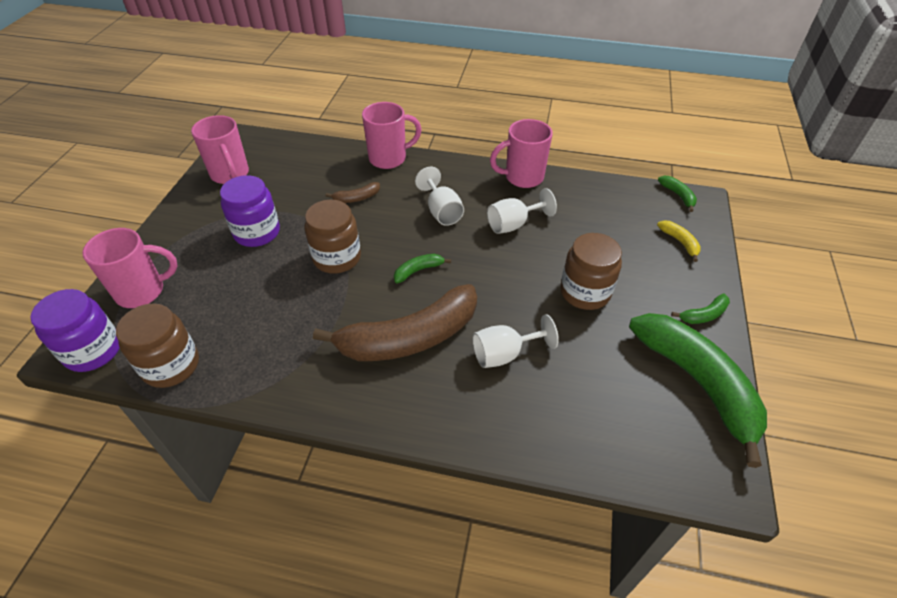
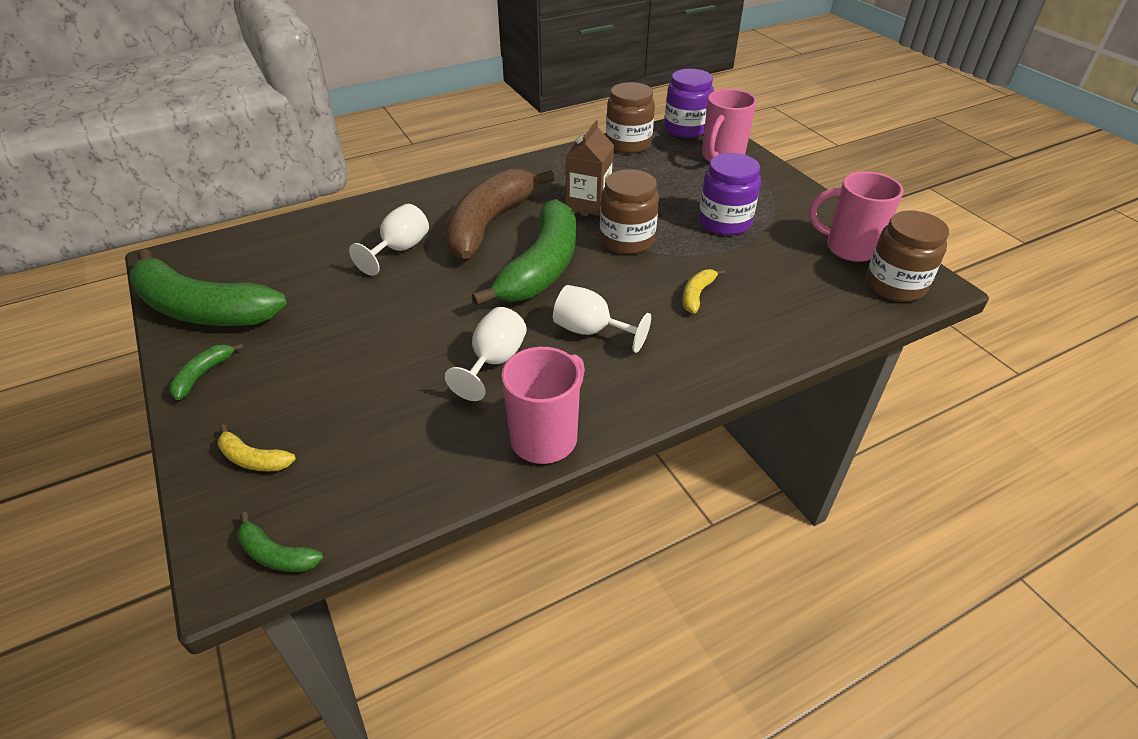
camera: 140 degrees right, 5 degrees down
brown banana [325,182,380,203] -> yellow banana [682,269,725,313]
pink mug [362,102,422,169] -> none
green banana [394,254,451,284] -> green banana [472,199,576,306], size x2.46
brown jar [560,233,622,310] -> brown jar moved to [866,210,949,302]
none -> brown carton [566,120,614,216]

